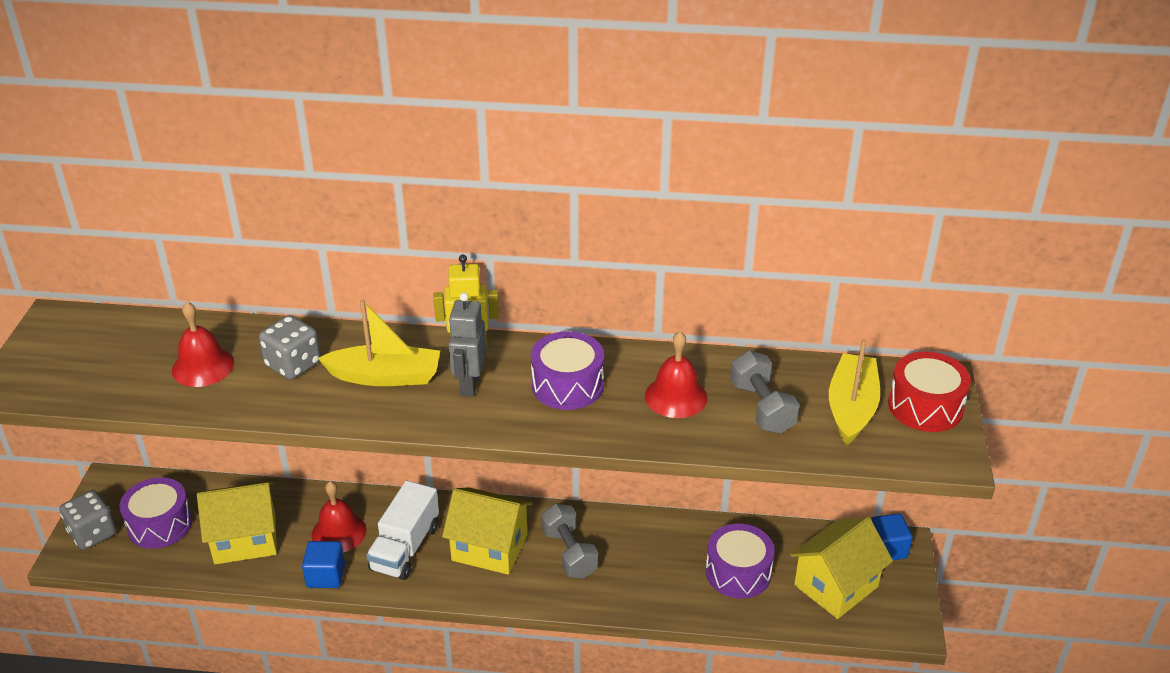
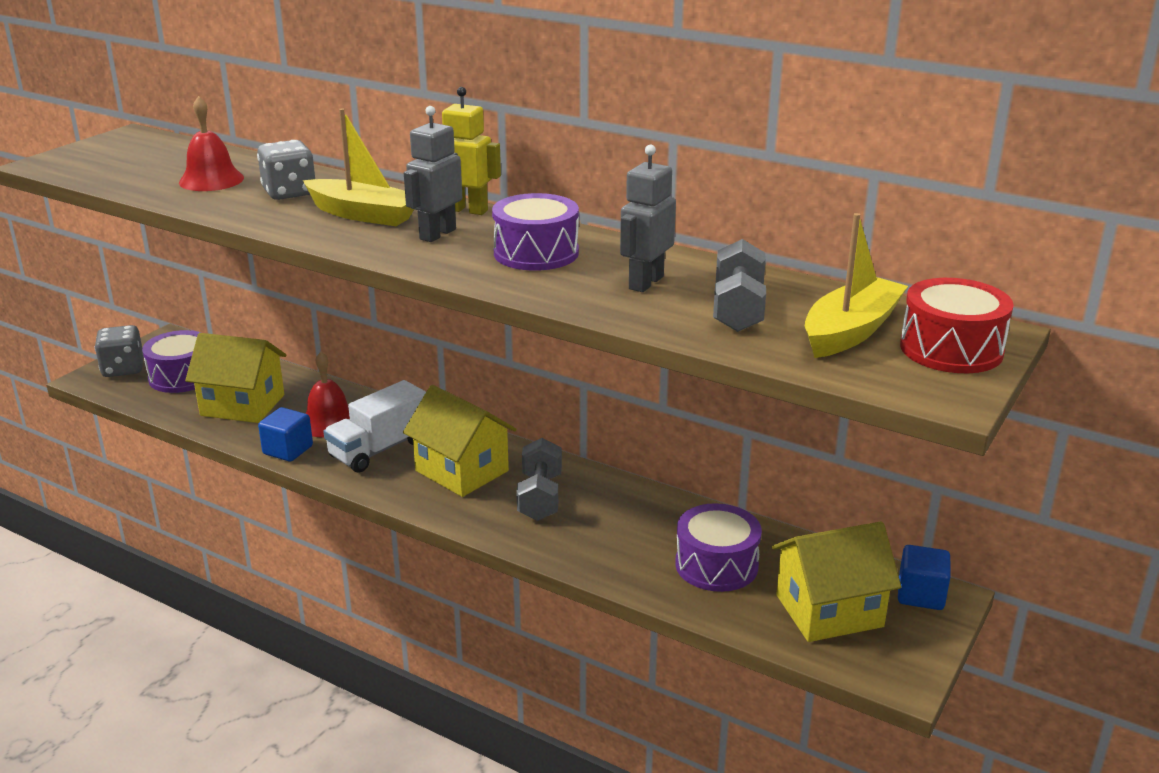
camera: 25 degrees right, 10 degrees down
red bell [645,331,707,418] -> grey robot [620,145,676,292]

